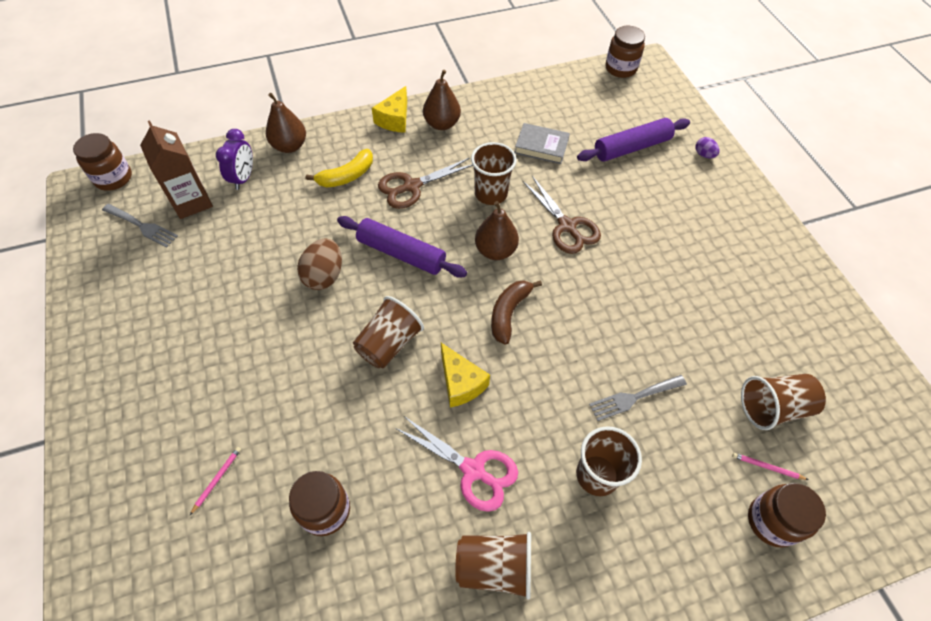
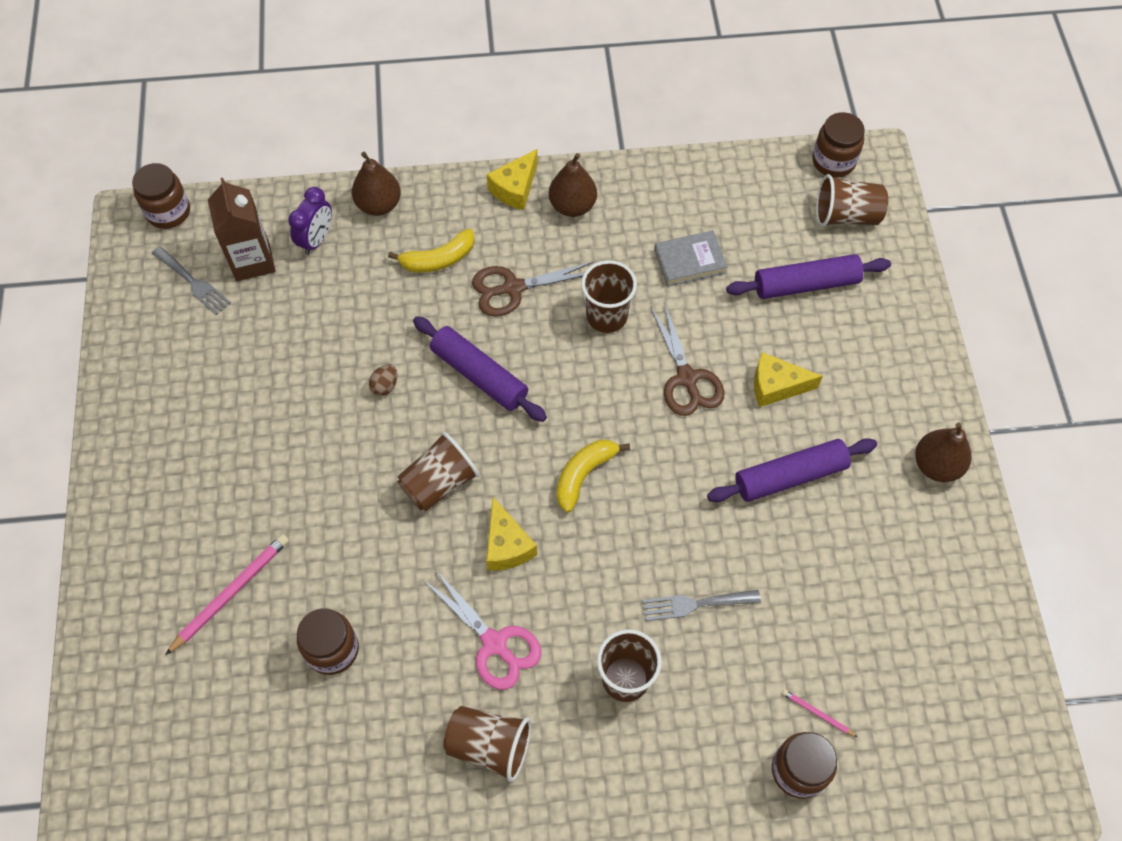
camera: 15 degrees right, 5 degrees up
pink pencil [190,447,241,515] -> pink pencil [165,534,289,655], size x2.01
brown egg [297,238,342,290] -> brown egg [369,364,397,396], size x0.54
brown pear [475,201,519,260] -> brown pear moved to [915,423,972,482]
brown banana [491,280,542,345] -> yellow banana [556,440,630,513]
grey book [515,123,570,164] -> grey book turned 45 degrees counterclockwise [654,230,728,287]
purple egg [696,137,719,158] -> none
brown cup [741,374,826,430] -> brown cup moved to [816,174,888,227]
none -> purple rolling pin [707,438,877,502]
none -> yellow cheese [754,352,823,407]

